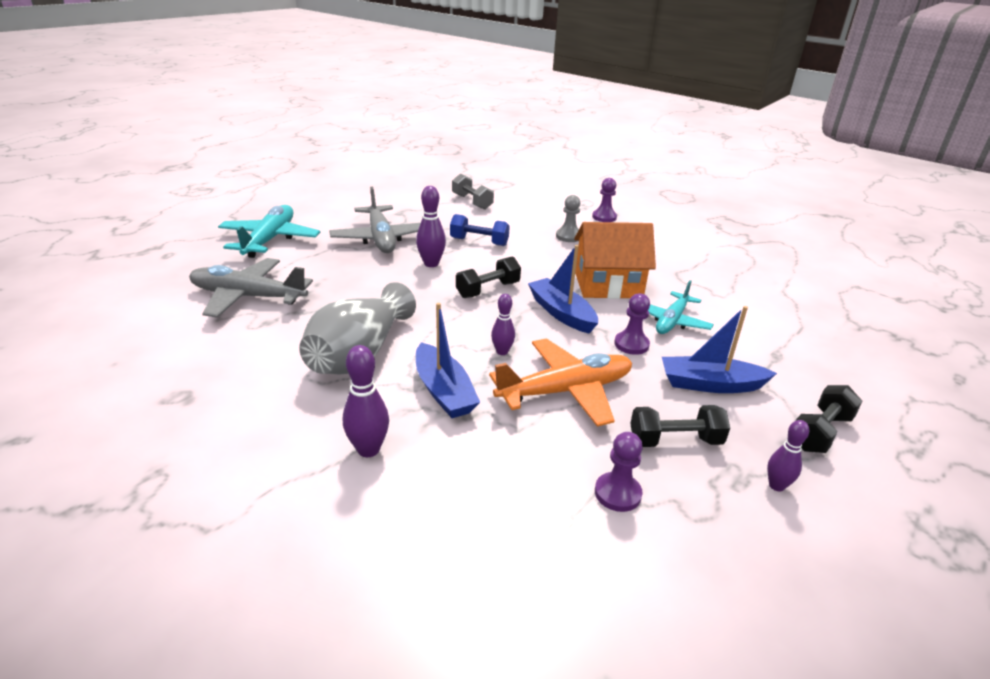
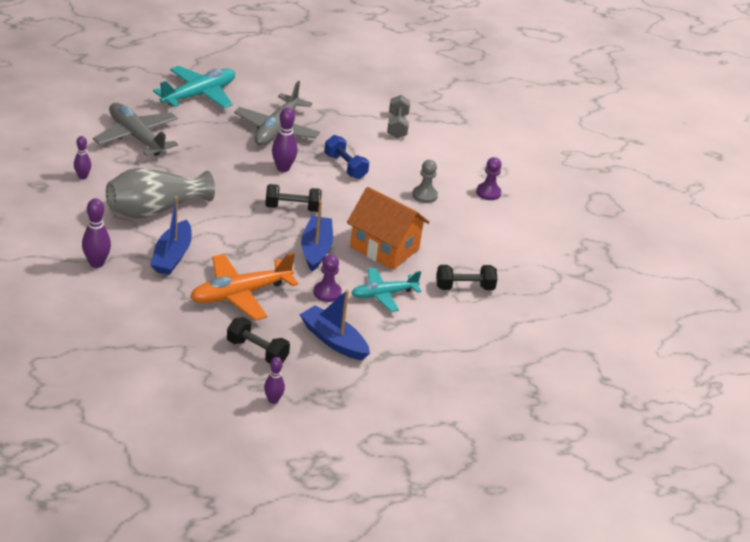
camera: 35 degrees right, 5 degrees up
orange plane [489,338,632,427] -> orange plane turned 135 degrees clockwise [190,253,298,321]
purple bowling pin [491,294,515,355] -> purple bowling pin moved to [74,136,91,179]
purple pawn [595,432,643,512] -> none
black dumbbell [796,385,862,453] -> black dumbbell moved to [436,265,497,290]

